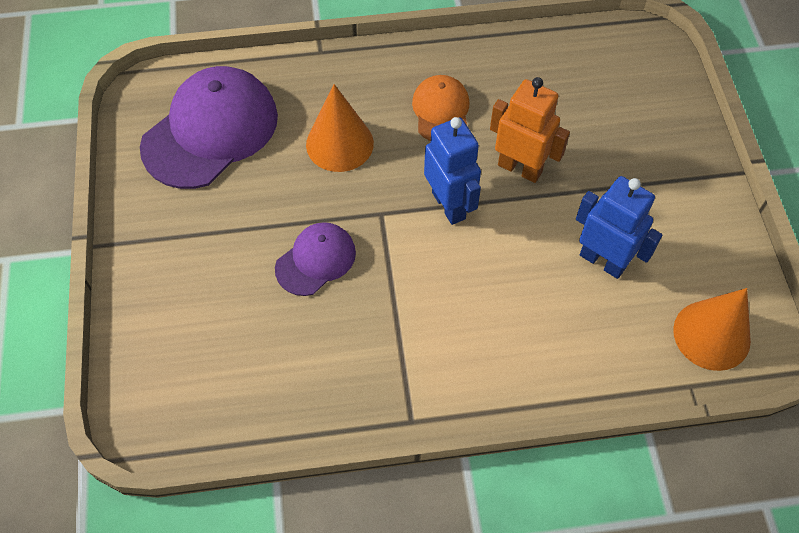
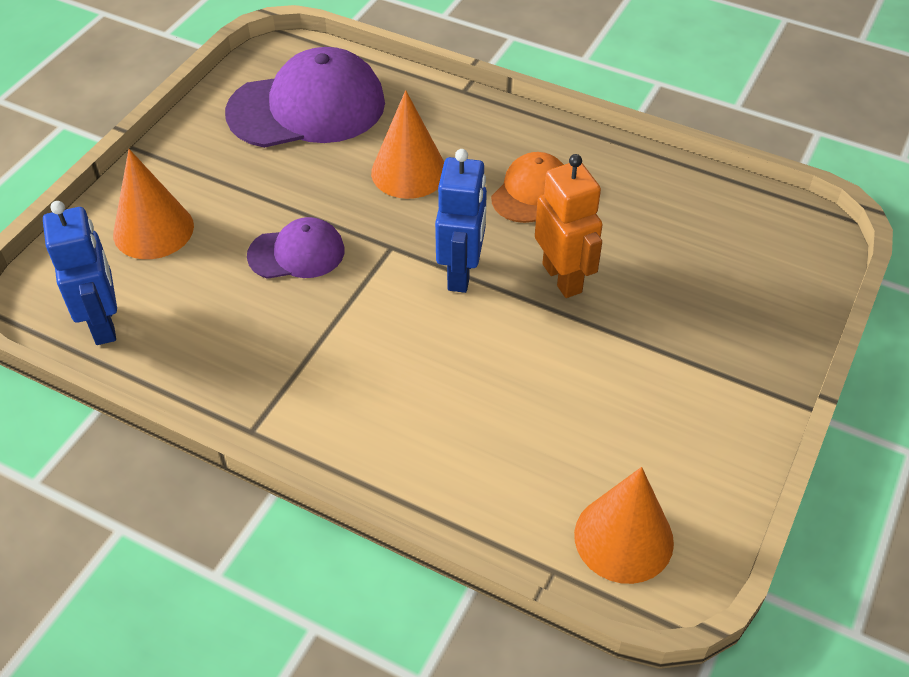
camera: 35 degrees right, 10 degrees down
blue robot [576,176,662,279] -> blue robot moved to [43,201,117,345]
none -> orange cone [113,149,194,259]

